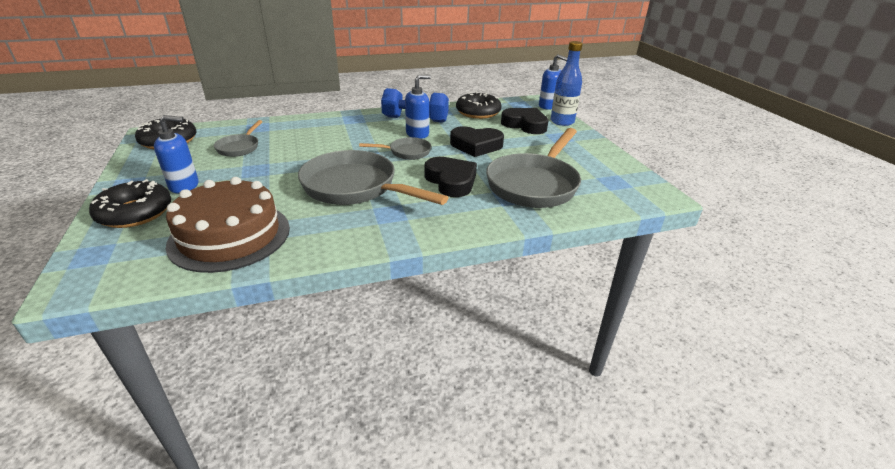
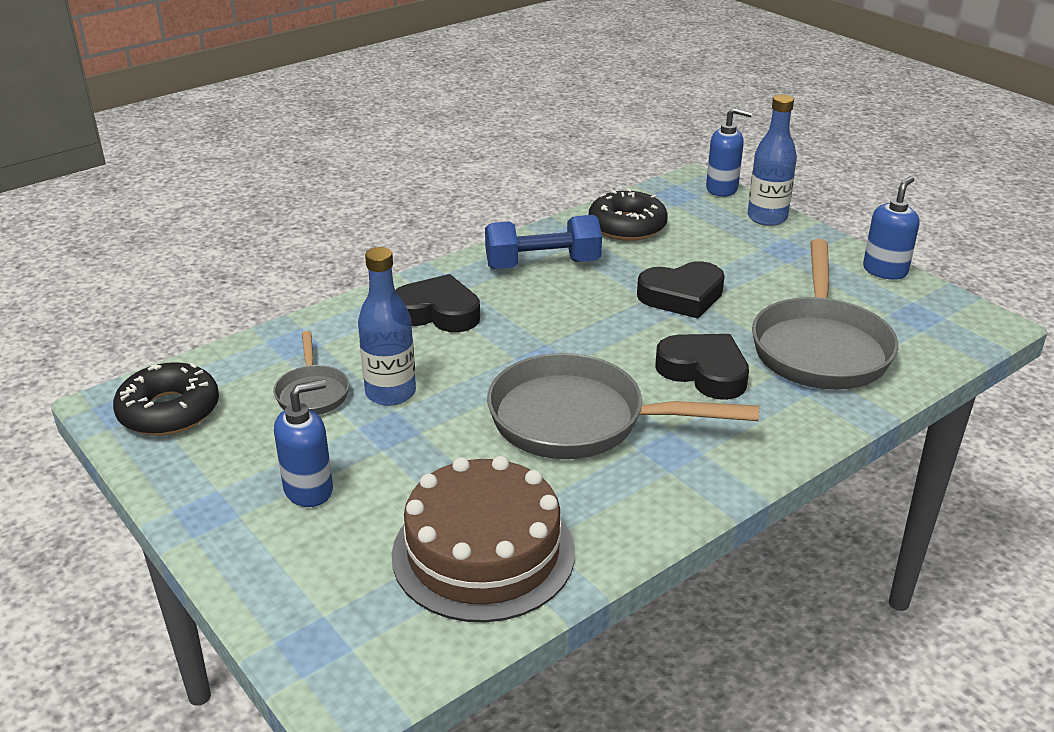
camera: 20 degrees left, 0 degrees up
black donut [89,179,171,228] -> none
grey pan [359,137,431,160] -> none
blue soap dispenser [405,75,431,139] -> blue soap dispenser moved to [863,176,920,280]
black heart [501,108,549,134] -> black heart moved to [395,274,480,332]
none -> blue bottle [358,247,416,406]

